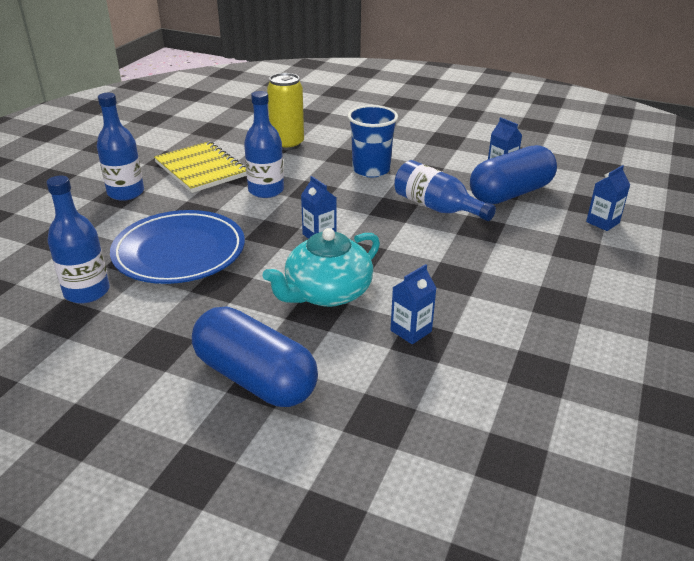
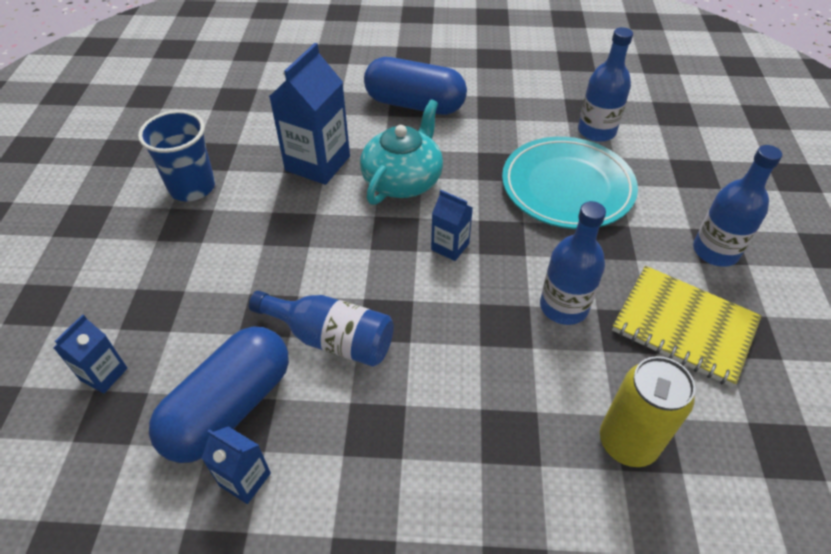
camera: 160 degrees right, 15 degrees up
blue plate [110,210,245,284] -> turquoise plate [502,137,638,229]
blue cup [348,105,398,177] -> blue cup moved to [138,110,215,201]
blue carton [390,264,436,344] -> blue carton [269,43,350,185], size x1.91

